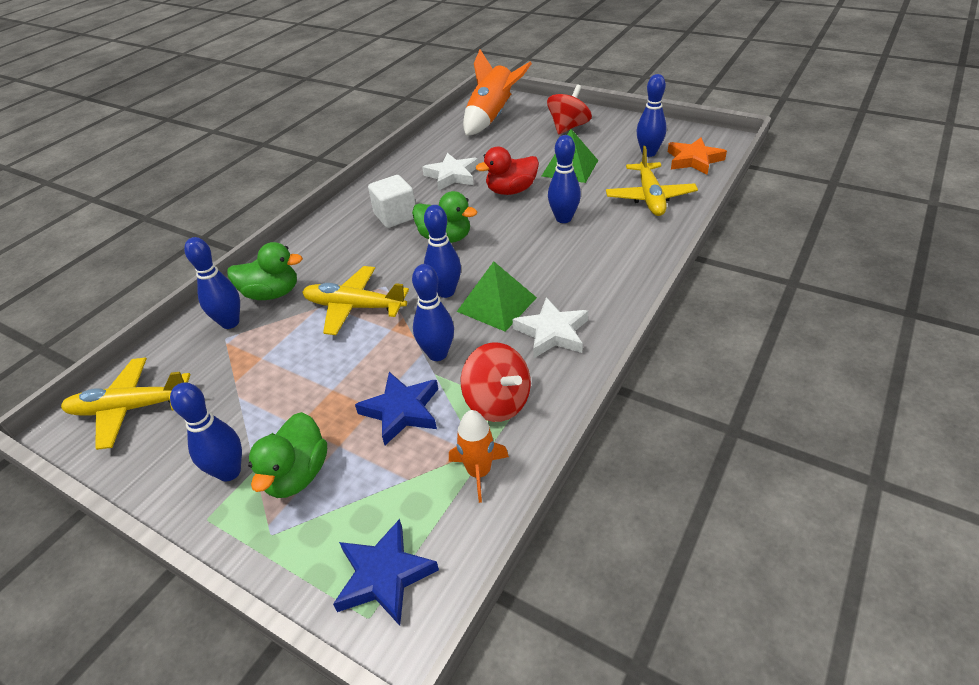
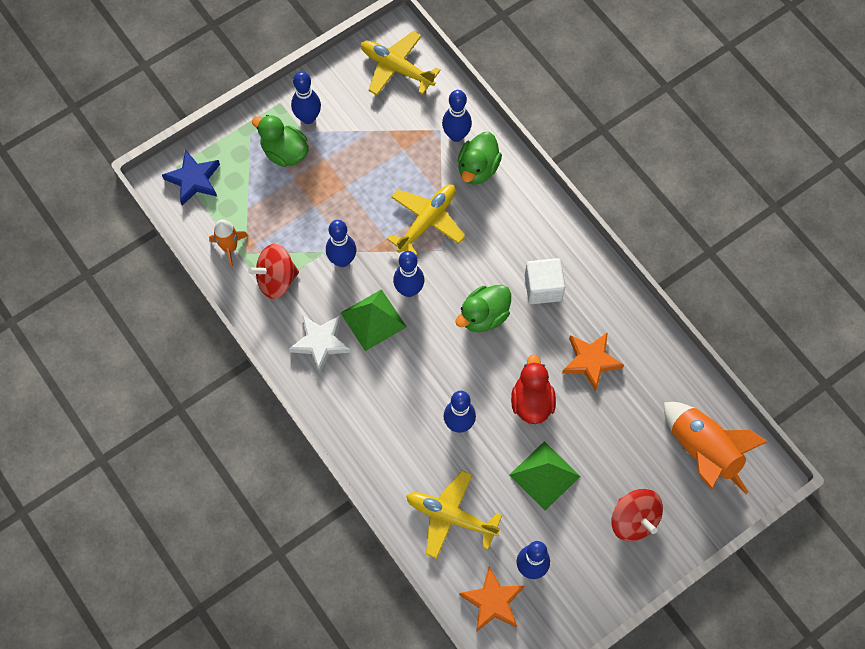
camera: 110 degrees right, 25 degrees up
yellow plane [61,358,191,450] -> yellow plane turned 75 degrees counterclockwise [361,31,441,95]
blue star [355,372,438,445] -> none
white star [422,153,478,191] -> orange star [562,332,624,392]

